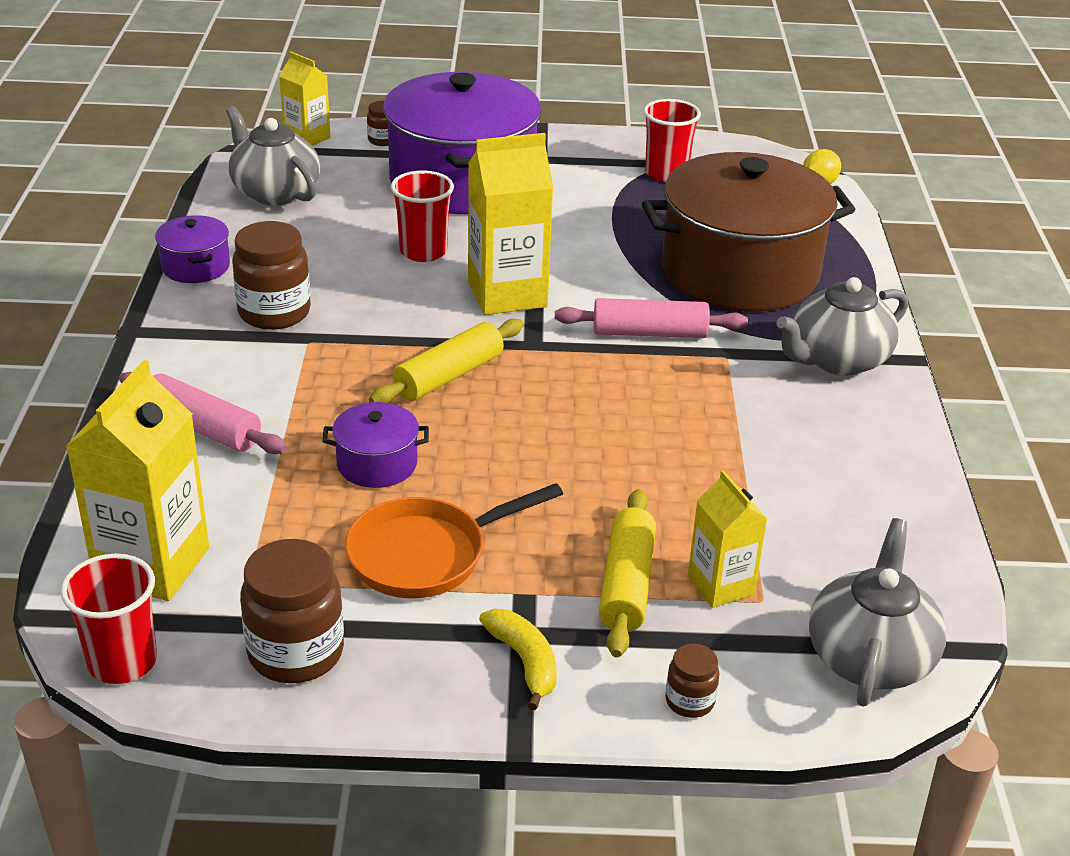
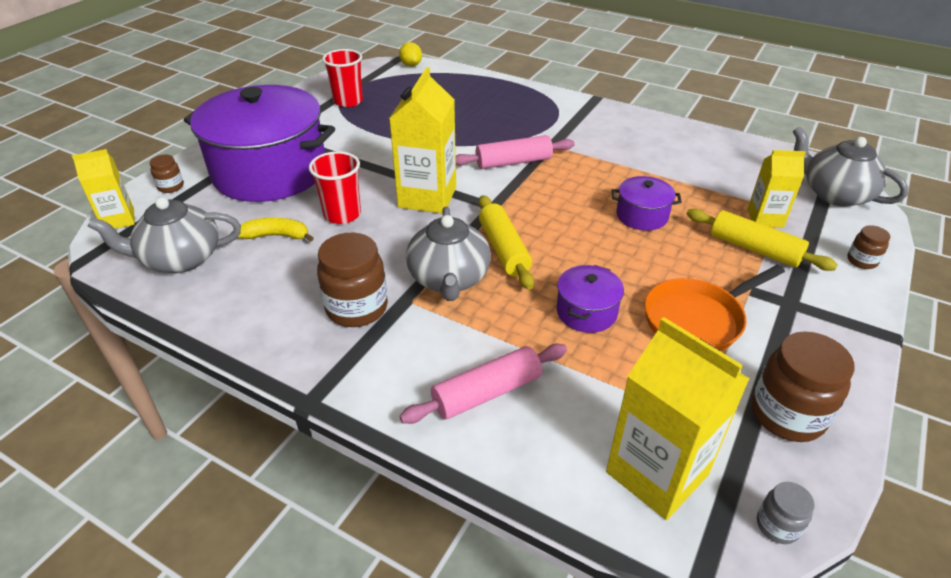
camera: 60 degrees left, 5 degrees up
red cup [61,554,157,684] -> grey jar [757,482,815,544]
purple pot [155,215,230,283] -> purple pot moved to [612,176,682,231]
orange pan [345,483,563,598] -> orange pan turned 60 degrees clockwise [644,265,785,351]
yellow banana [479,609,557,710] -> yellow banana moved to [237,217,314,242]
pink rolling pin [555,298,748,338] -> pink rolling pin turned 45 degrees clockwise [456,135,574,169]
brown pot [642,152,856,312] -> none
grey teapot [776,277,908,375] -> grey teapot moved to [406,207,491,301]

